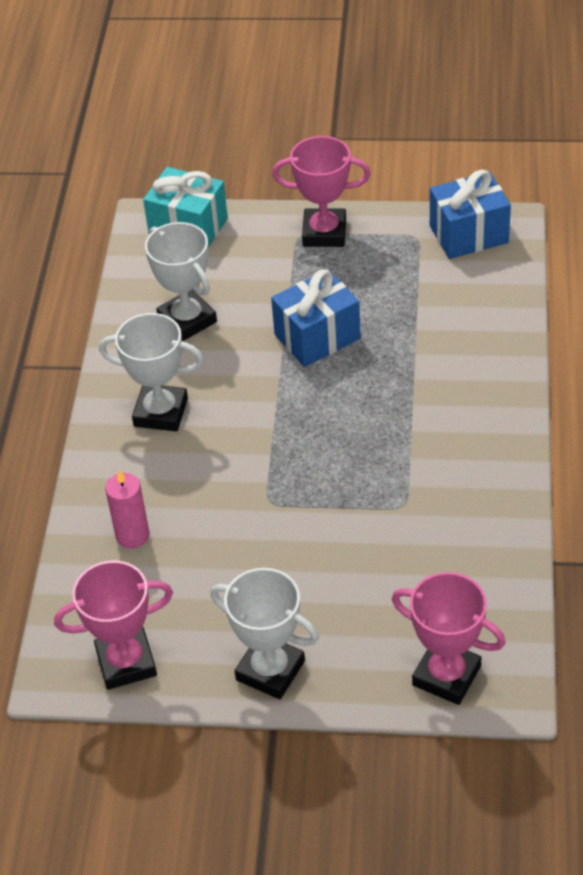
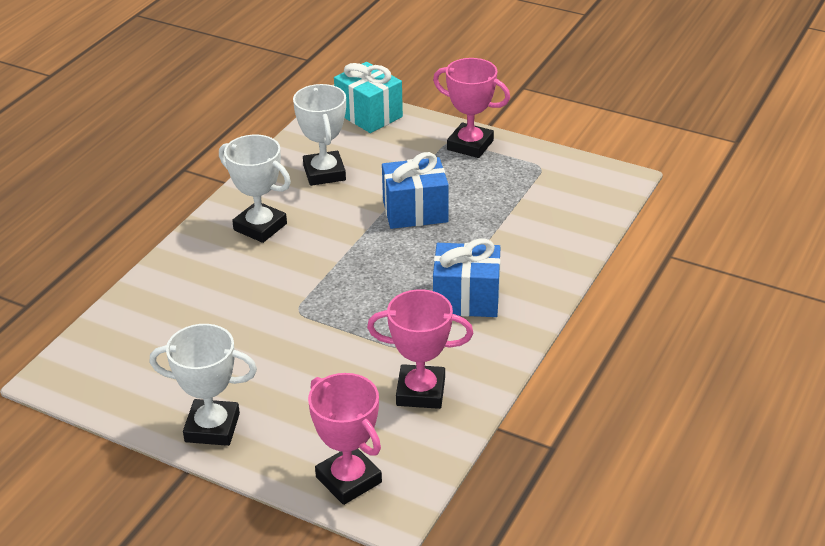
camera: 20 degrees right, 10 degrees down
pink trophy [54,561,173,690] -> pink trophy moved to [367,289,473,409]
pink candle [105,470,149,549] -> none
white trophy [211,568,319,699] -> white trophy turned 45 degrees counterclockwise [149,324,257,446]
blue gift [430,170,511,259] -> blue gift moved to [433,238,501,317]

